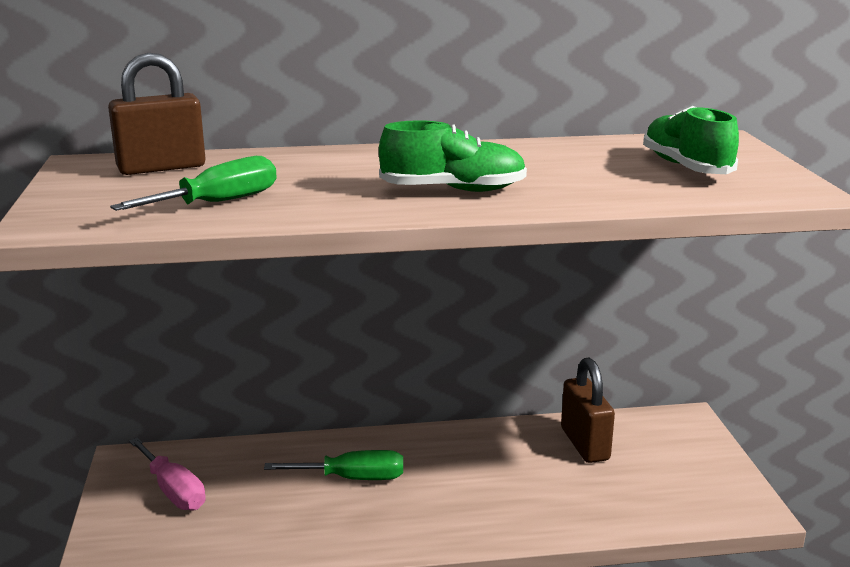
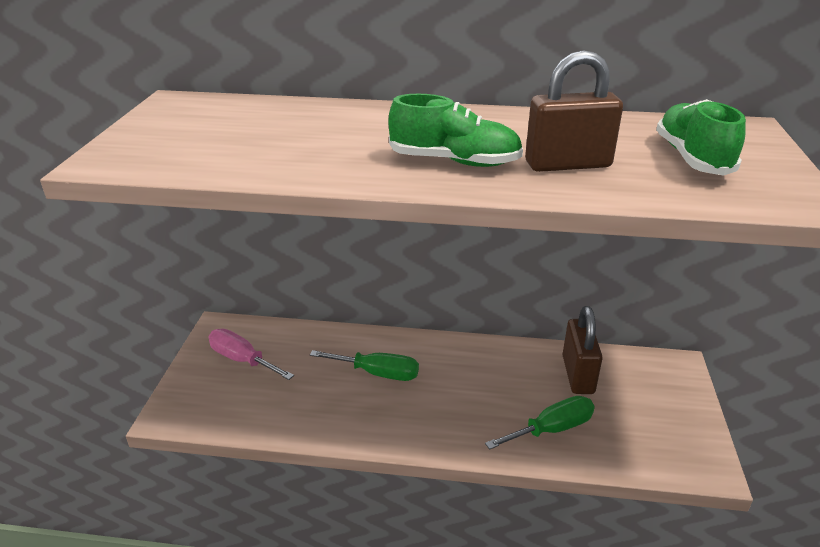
camera: 15 degrees right, 10 degrees up
brown padlock [108,53,206,175] -> brown padlock moved to [525,50,623,172]
green screwdriver [110,156,277,211] -> green screwdriver moved to [485,396,595,450]
pink screwdriver [129,438,206,511] -> pink screwdriver turned 150 degrees clockwise [208,329,294,380]

